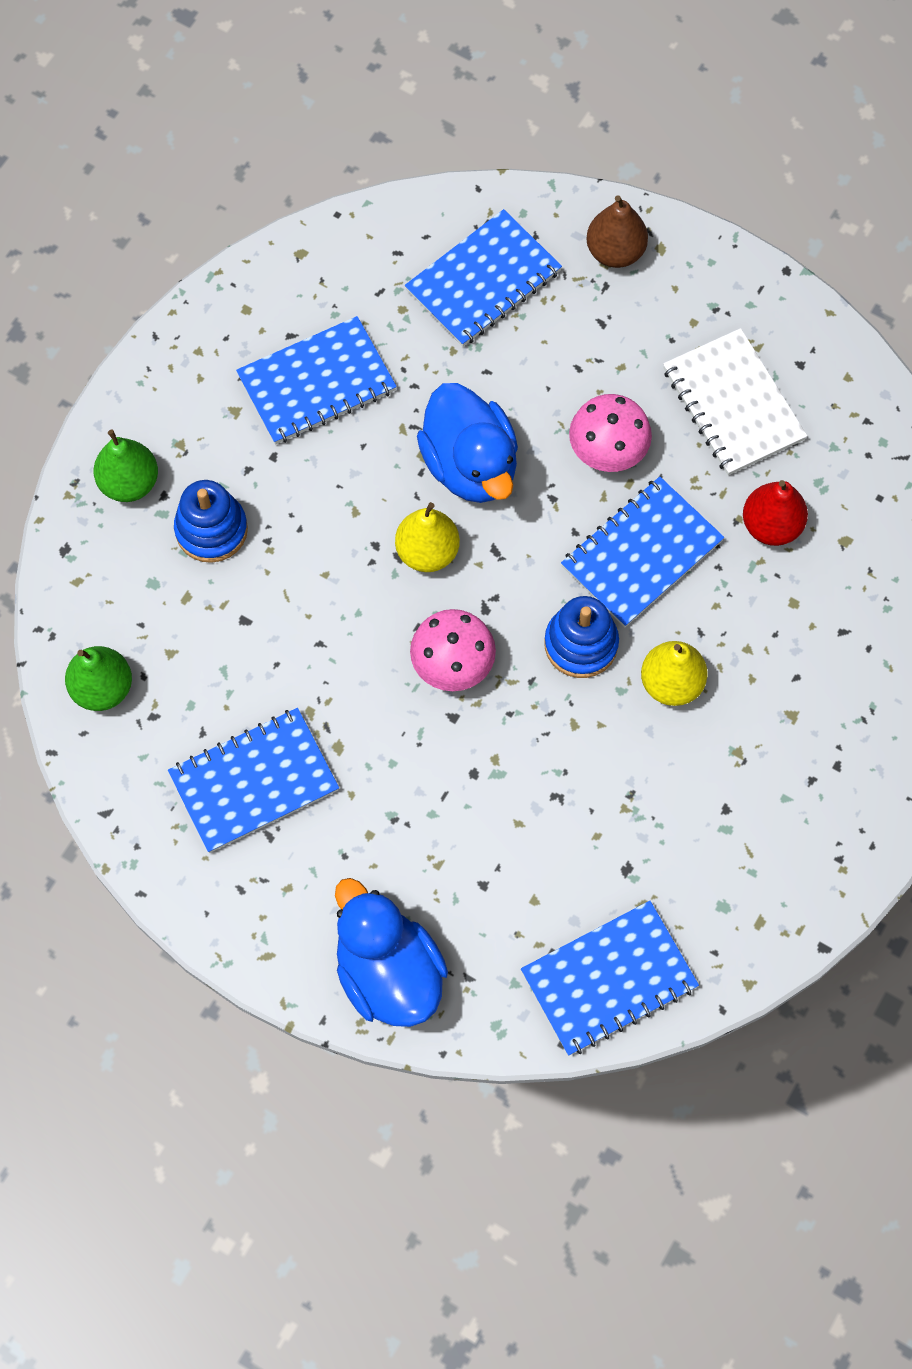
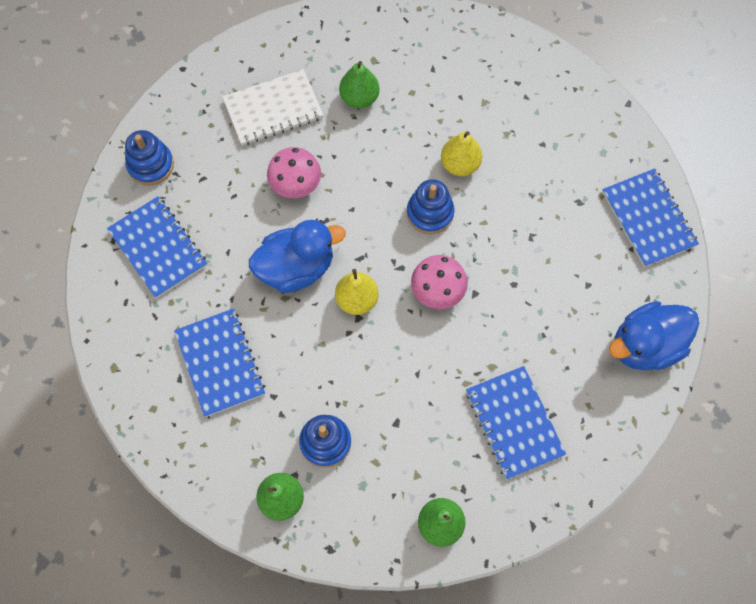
camera: 85 degrees left, 0 degrees up
blue notebook [561,477,724,627] -> none
brown pear [586,195,648,268] -> blue stacking toy [125,130,174,185]
red pear [743,480,808,546] -> green pear [339,61,380,108]

